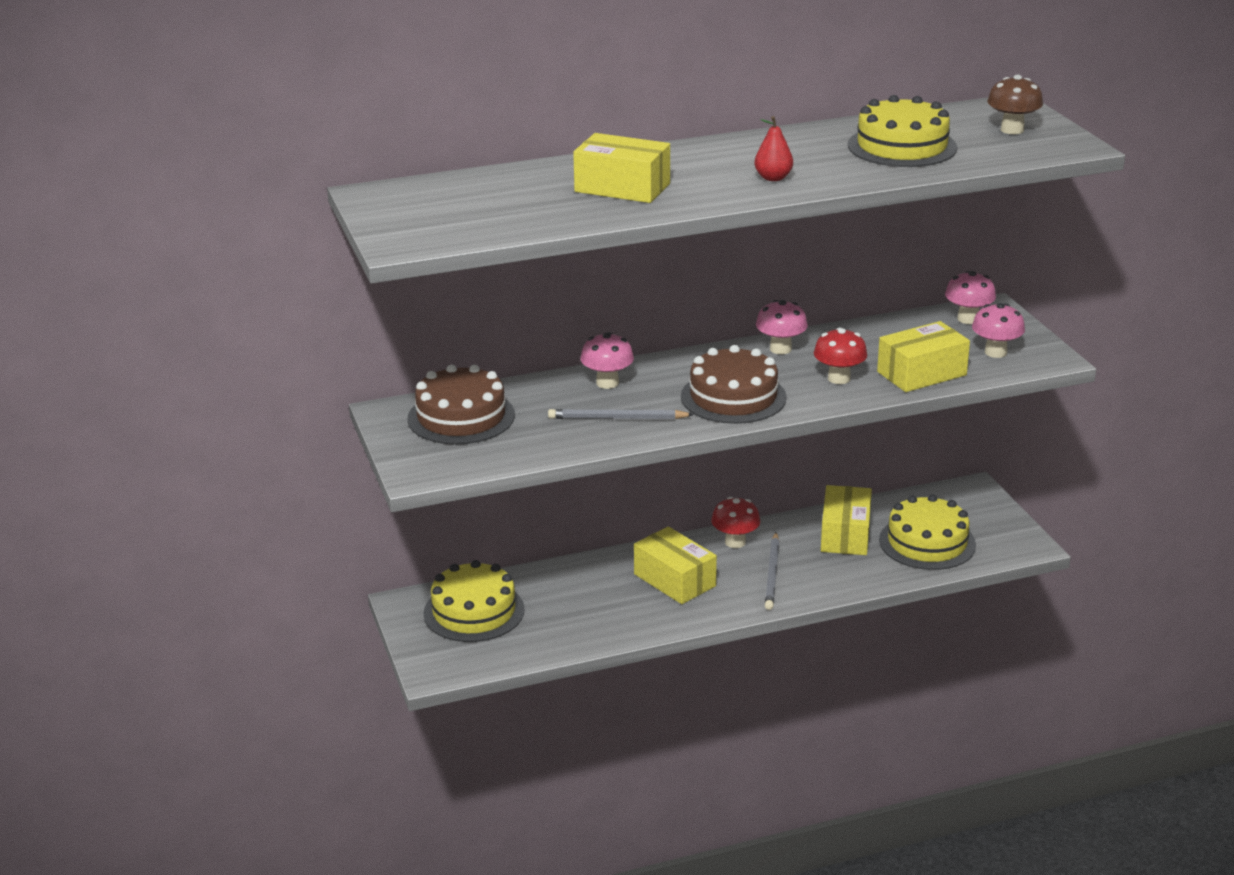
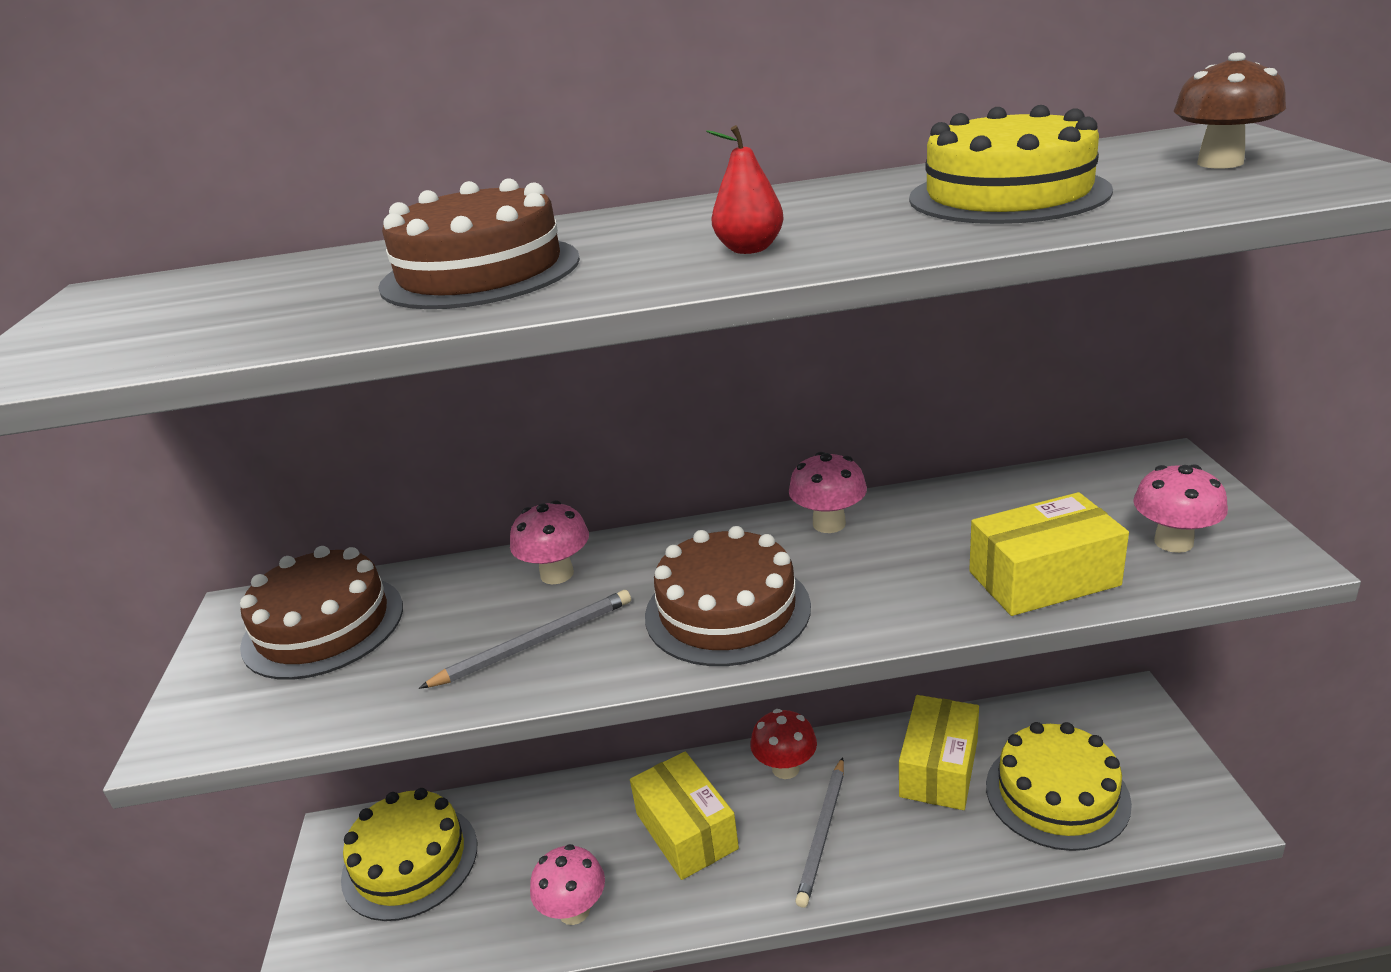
camera: 15 degrees right, 0 degrees up
grey pencil [548,409,694,419] -> grey pencil turned 135 degrees clockwise [419,590,631,689]
yellow box [573,133,670,203] -> brown cake [378,178,580,309]
red mushroom [814,328,867,384] -> none
pink mushroom [945,271,996,324] -> pink mushroom moved to [530,844,605,925]

